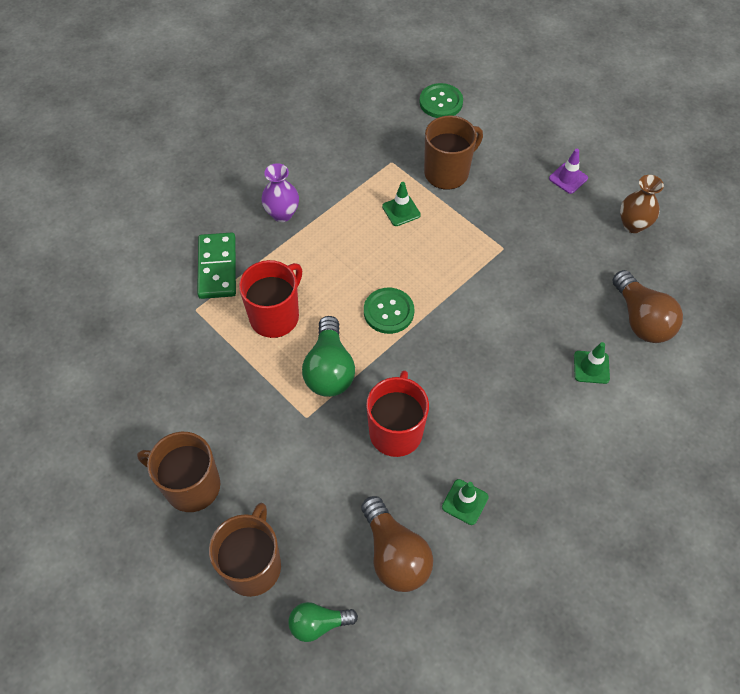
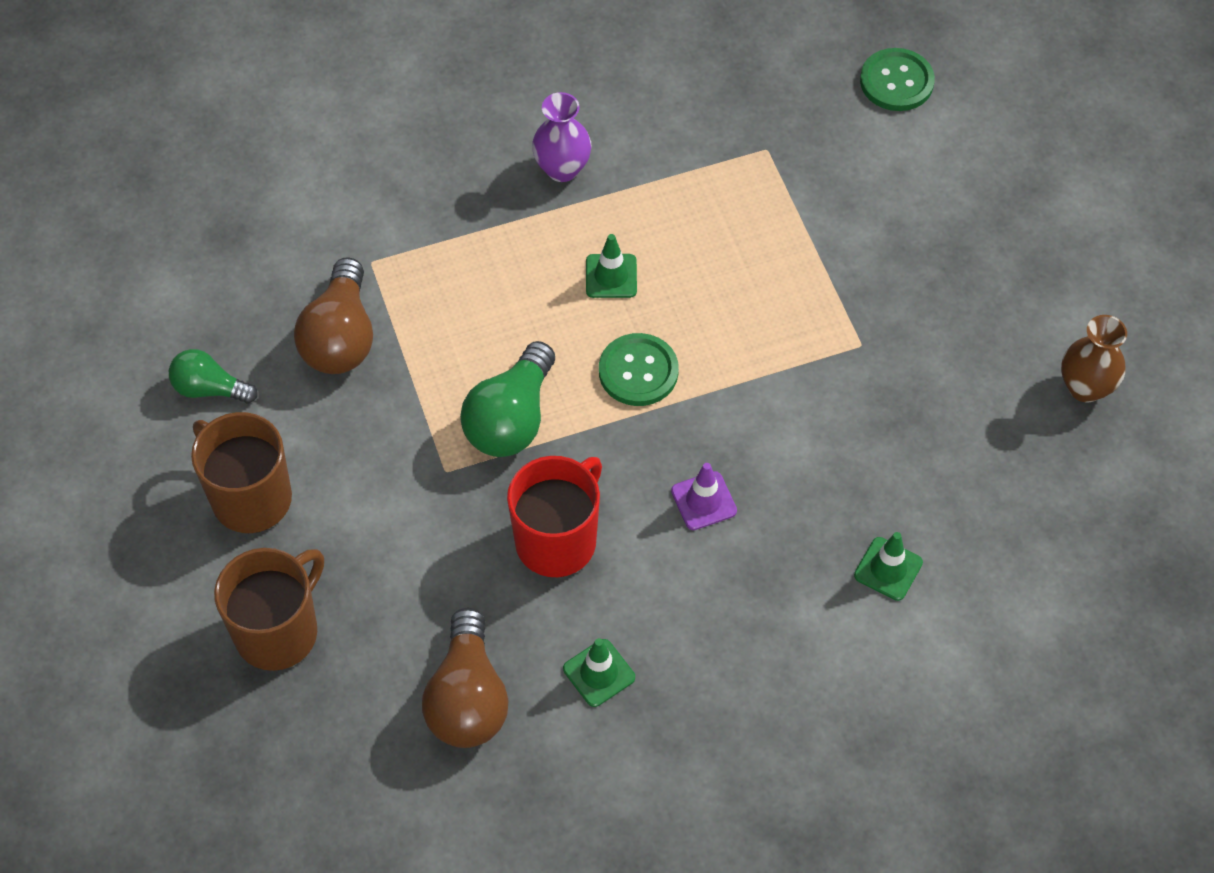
camera: 25 degrees right, 0 degrees up
green domino [197,233,236,299] -> none
red mug [239,260,302,338] -> none
green light bulb [288,602,358,642] -> green light bulb moved to [169,349,258,403]
green traffic cone [382,182,421,226] -> green traffic cone moved to [586,234,637,298]
brown mug [424,115,483,190] -> none
purple traffic cone [549,149,588,194] -> purple traffic cone moved to [671,463,737,530]
brown light bulb [613,270,683,343] -> brown light bulb moved to [294,257,373,374]

